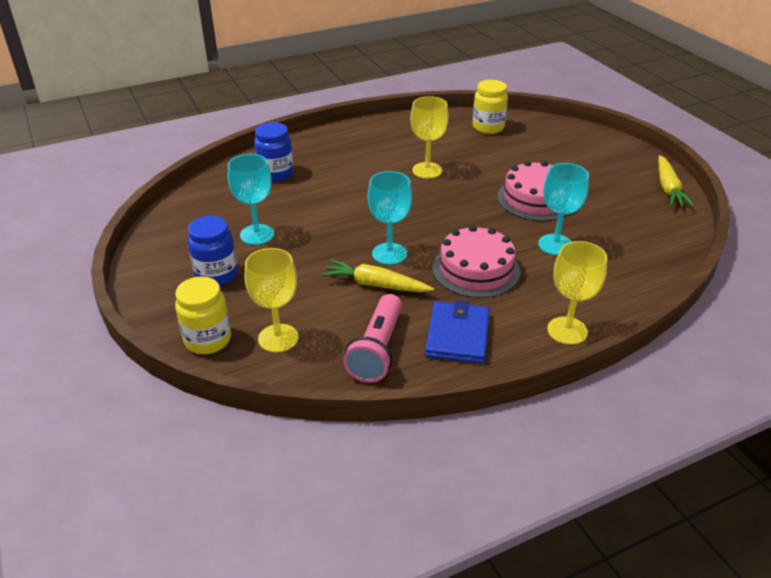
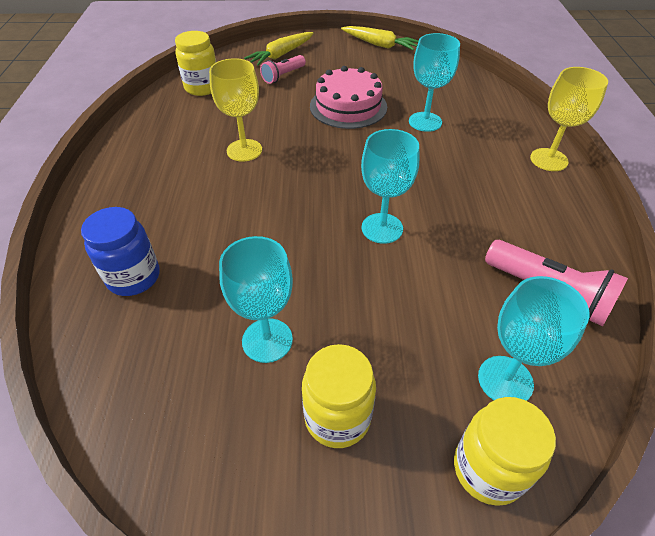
camera: 65 degrees left, 10 degrees up
blue jar [188,216,238,286] -> yellow jar [302,344,376,448]
yellow goblet [245,248,298,352] -> turquoise goblet [478,276,590,401]
yellow carrot [321,259,434,292] -> yellow carrot moved to [244,32,314,66]
blue wallet [425,300,490,364] -> none
pink cake [432,225,520,298] -> none
none -> pink flashlight [260,55,306,84]

